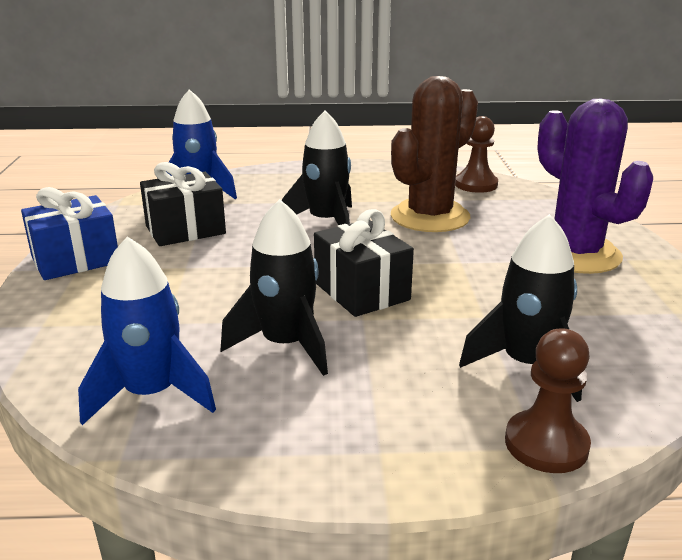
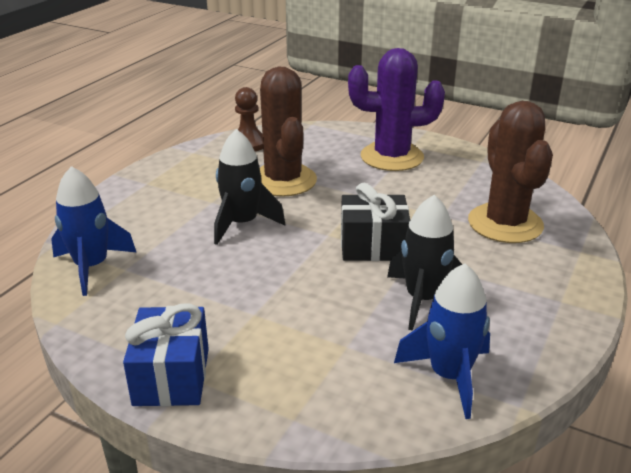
camera: 60 degrees left, 5 degrees up
black gift [140,162,226,246] -> none
black rocket [459,214,582,402] -> brown cactus [468,101,553,243]
brown pawn [505,329,591,473] -> none

